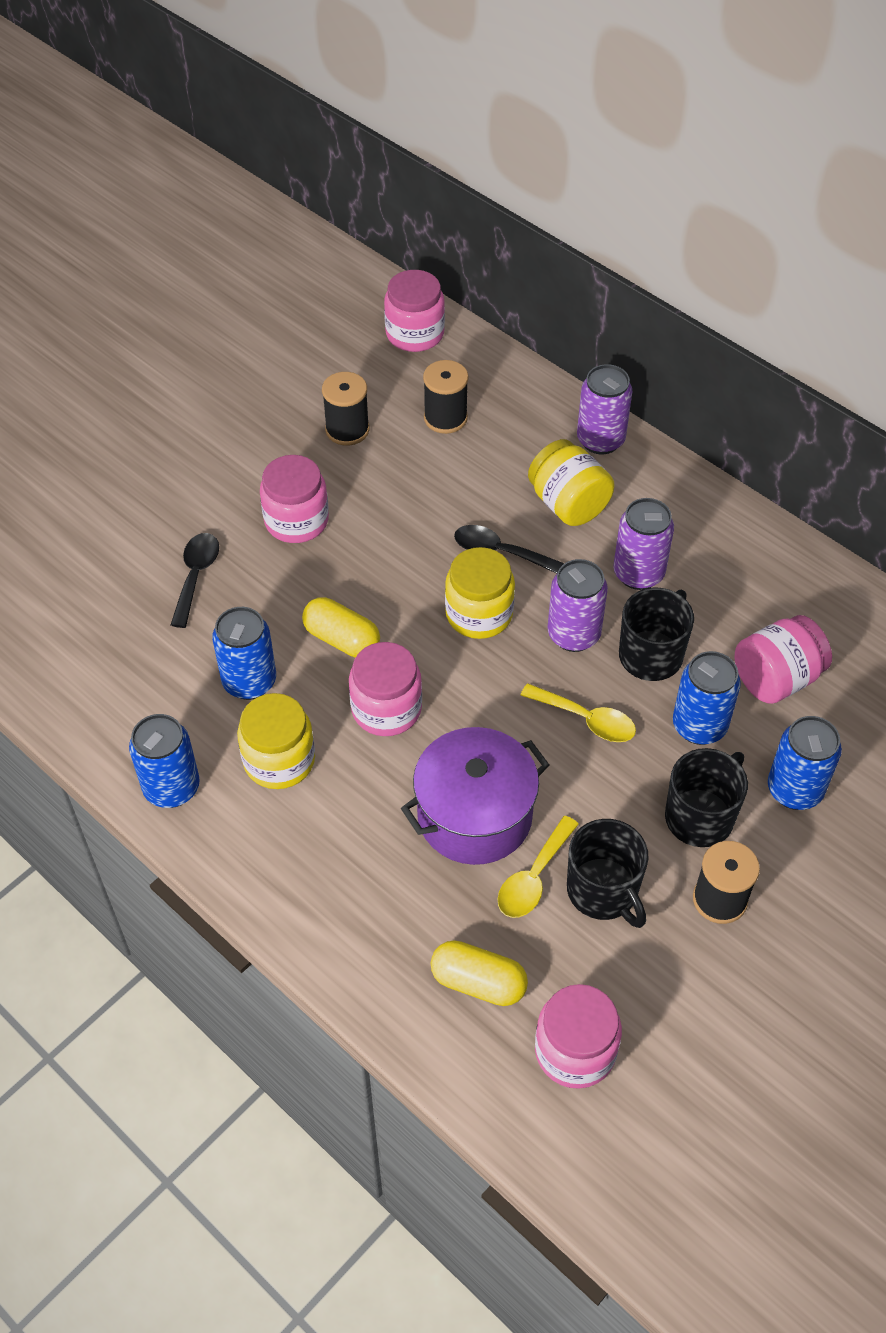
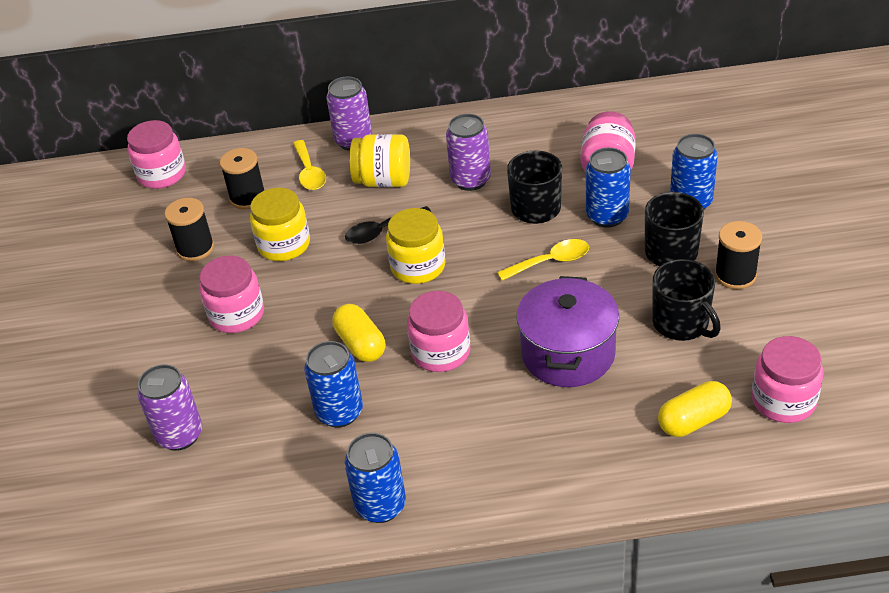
camera: 45 degrees left, 10 degrees down
black spoon [171,533,219,628] -> none
yellow jar [237,693,315,789] -> yellow jar moved to [250,188,310,261]
yellow capsule [302,597,380,658] -> yellow capsule turned 75 degrees clockwise [332,304,385,362]
yellow spoon [498,816,579,918] -> yellow spoon moved to [293,140,326,190]
purple can [548,559,608,652] -> purple can moved to [137,364,202,451]
black mug [567,819,649,928] -> black mug turned 45 degrees clockwise [652,259,721,341]

